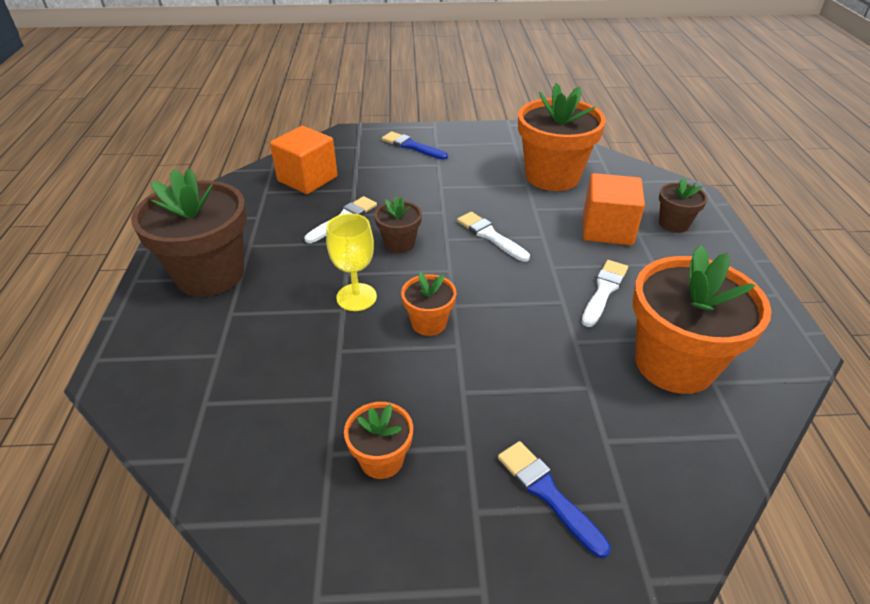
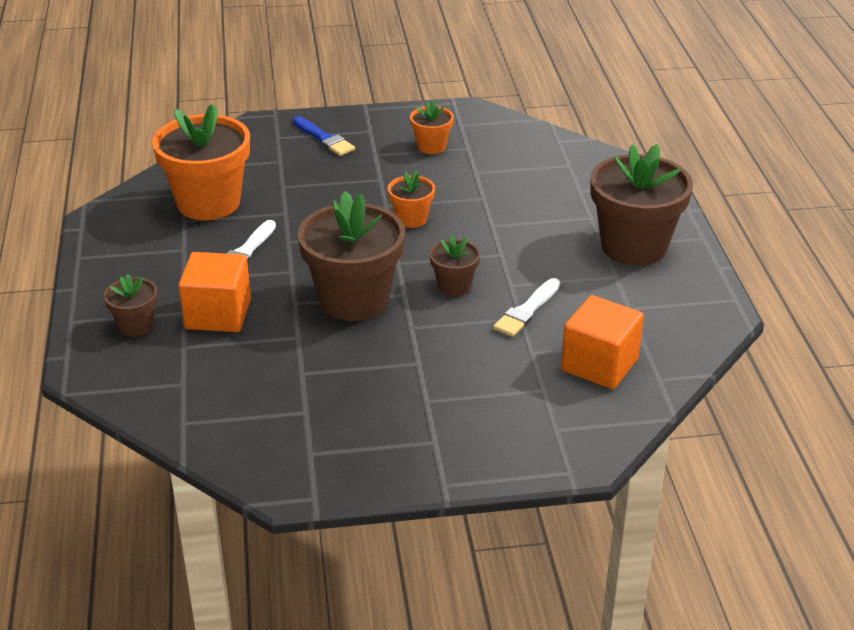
camera: 175 degrees right, 5 degrees down
yellow goblet [326,213,377,311] -> none
blue brush [382,131,448,160] -> none
white brush [457,212,530,262] -> brown flower pot [298,191,405,321]
orange flower pot [518,83,606,191] -> none

